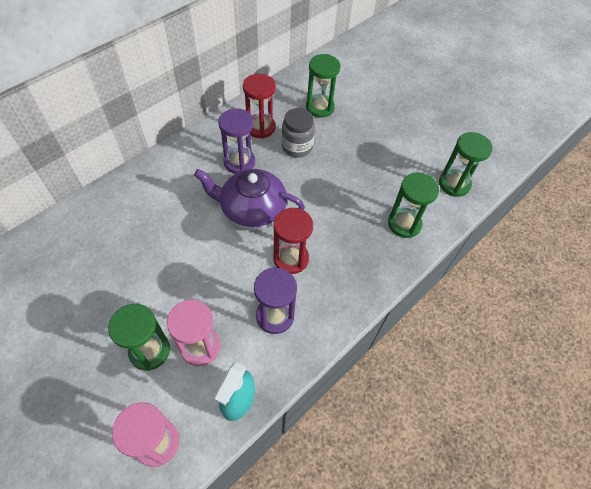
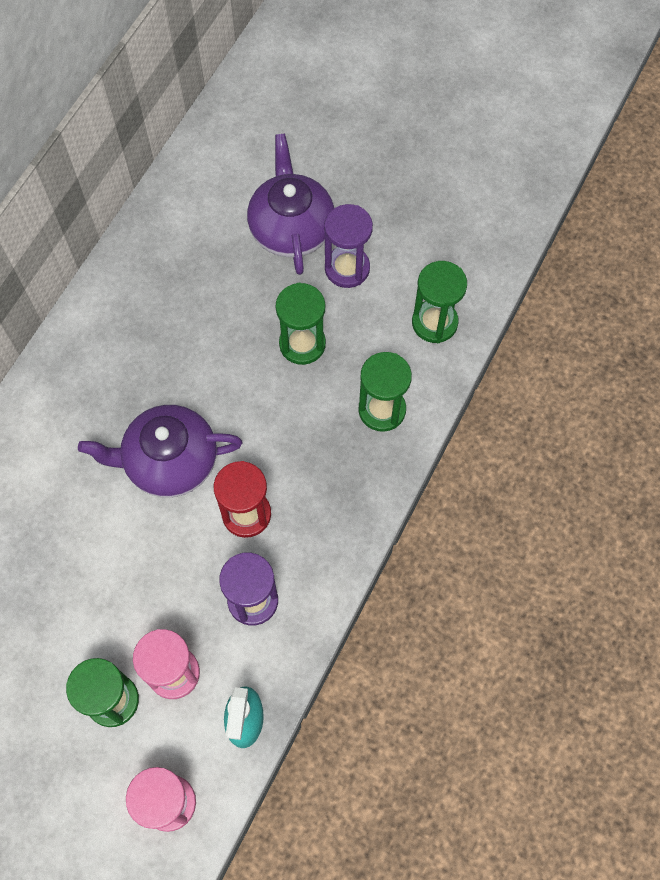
camera: 15 degrees left, 10 degrees up
purple hourglass [218,108,255,174] -> purple hourglass moved to [324,204,373,288]
red hourglass [243,74,276,139] -> none
grey jar [281,108,315,158] -> none
green hourglass [306,54,341,118] -> green hourglass moved to [276,283,326,365]
none -> purple teapot [247,134,334,275]

